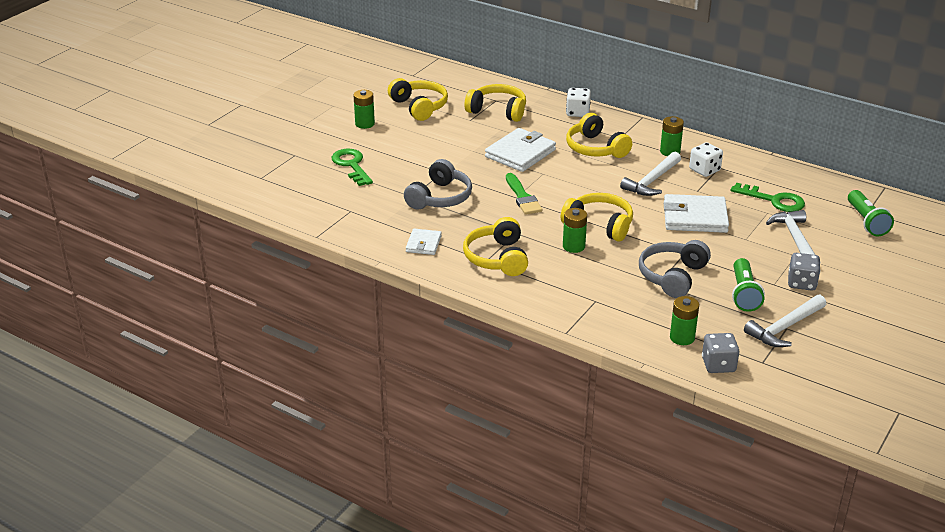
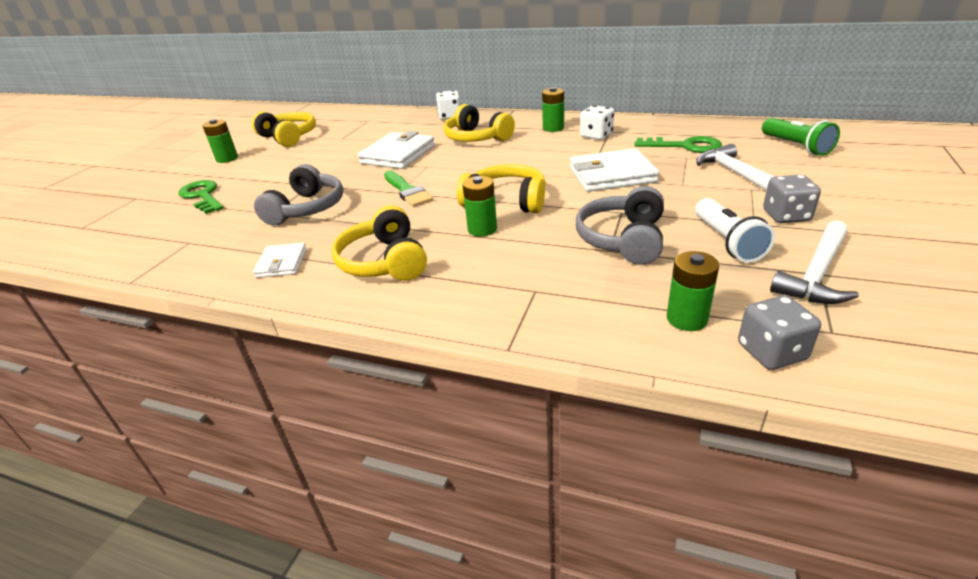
camera: 10 degrees left, 0 degrees up
yellow headphones [464,84,526,122] -> none
white hammer [620,152,681,196] -> none
green flashlight [732,258,765,312] -> white flashlight [695,198,775,263]

